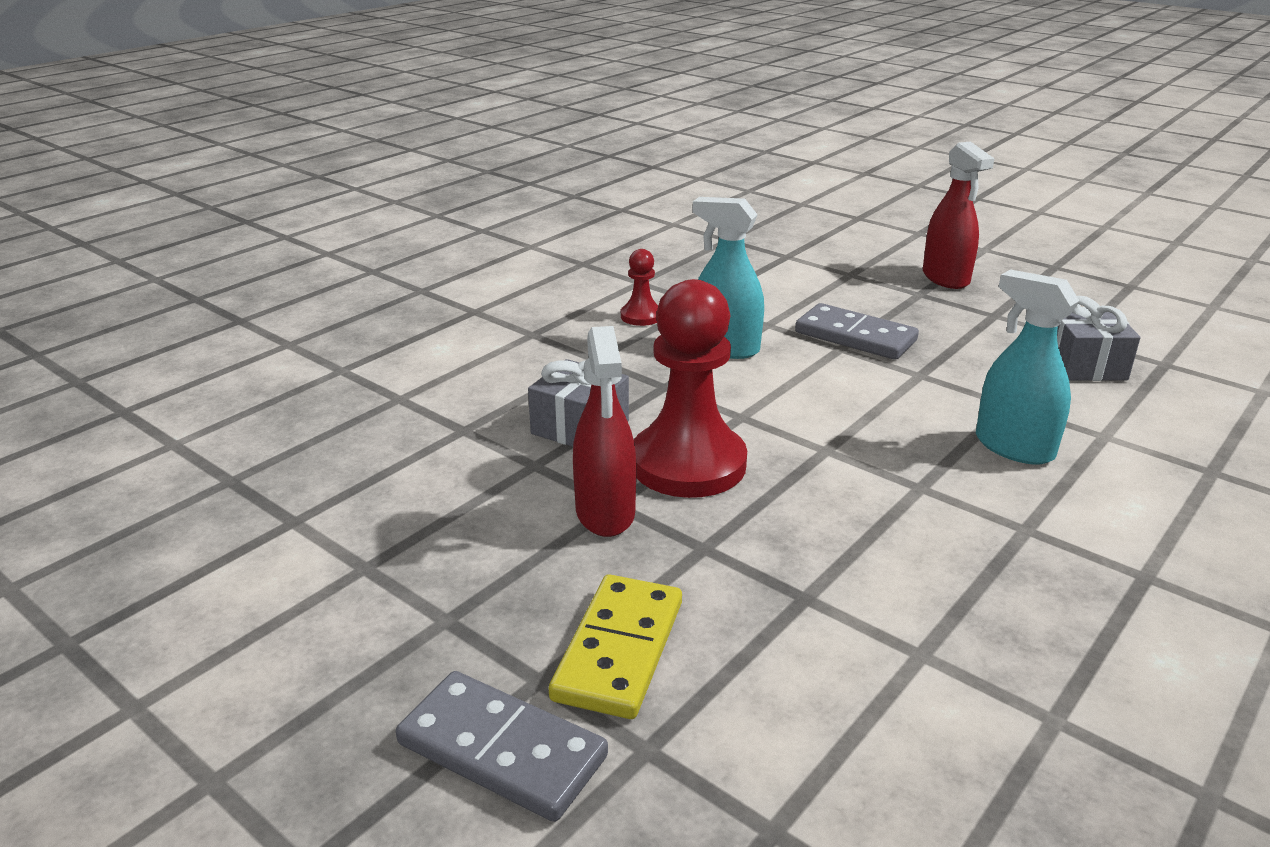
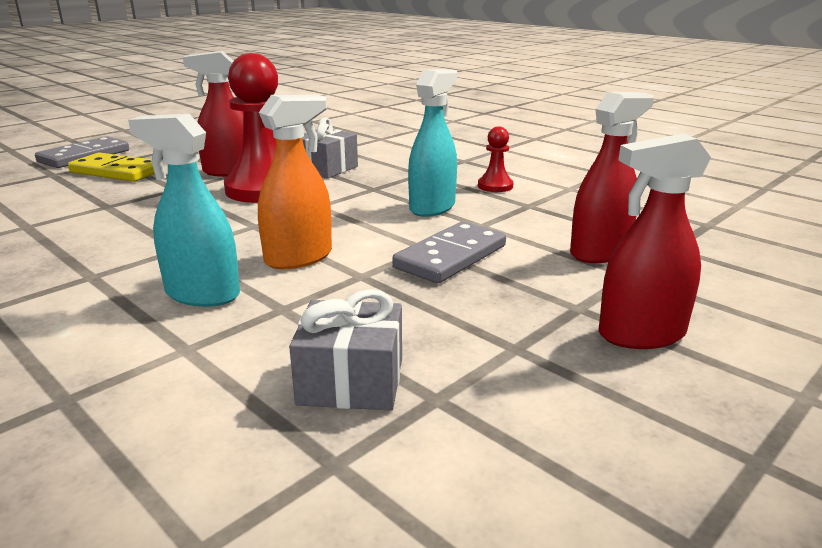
camera: 95 degrees right, 5 degrees down
turquoise spray bottle [976,269,1079,464] -> turquoise spray bottle turned 120 degrees counterclockwise [128,114,240,307]
none -> orange spray bottle [258,95,332,269]
none -> red spray bottle [570,92,654,263]

